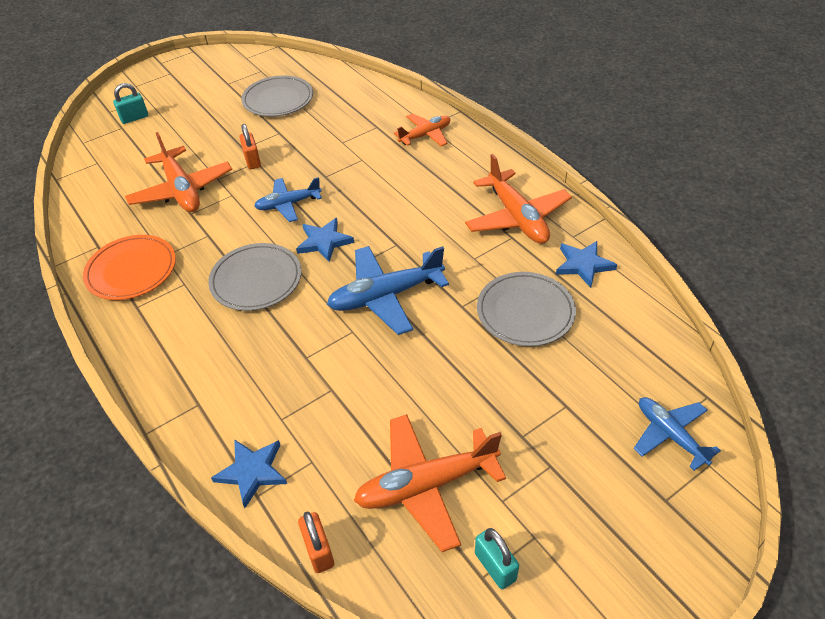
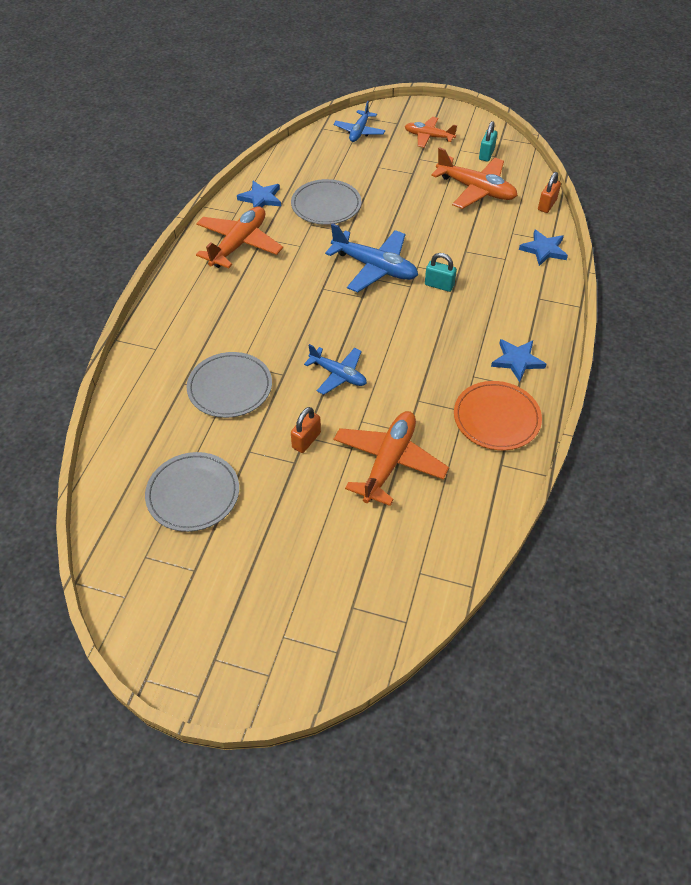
camera: 130 degrees left, 5 degrees up
turquoise padlock [113,83,148,124] -> turquoise padlock moved to [425,253,457,292]
grey plate [208,243,302,311] -> grey plate moved to [187,352,272,418]
blue star [296,218,354,262] -> blue star moved to [491,339,547,382]
orange plane [394,113,450,146] -> orange plane moved to [405,117,457,148]

